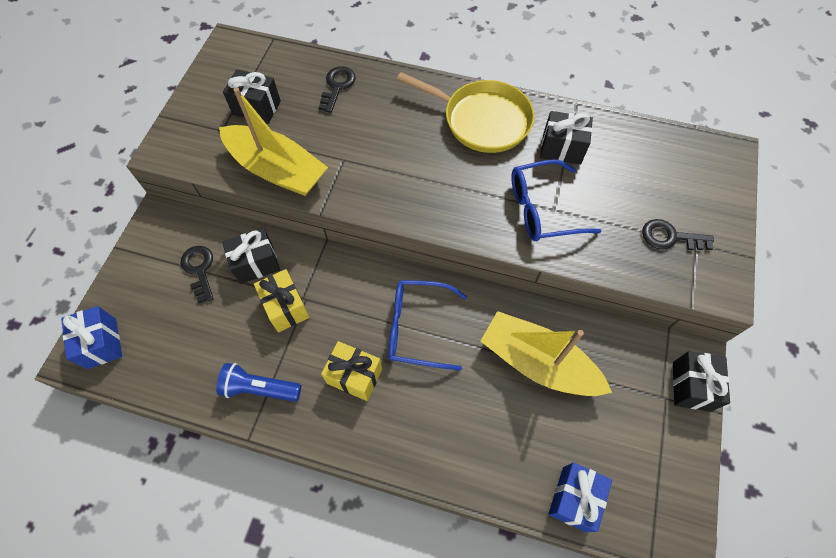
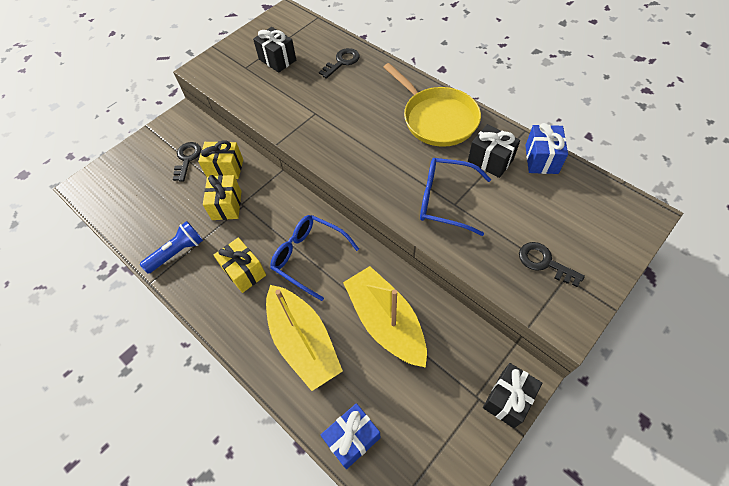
camera: 30 degrees right, 5 degrees down
blue gift [61,306,122,369] -> blue gift moved to [525,123,568,174]
blue flashlight [216,363,301,402] -> blue flashlight turned 105 degrees clockwise [140,221,203,274]
yellow boat [219,87,328,196] -> yellow boat moved to [266,285,343,391]
black gift [222,228,280,284] -> yellow gift [198,140,243,179]

